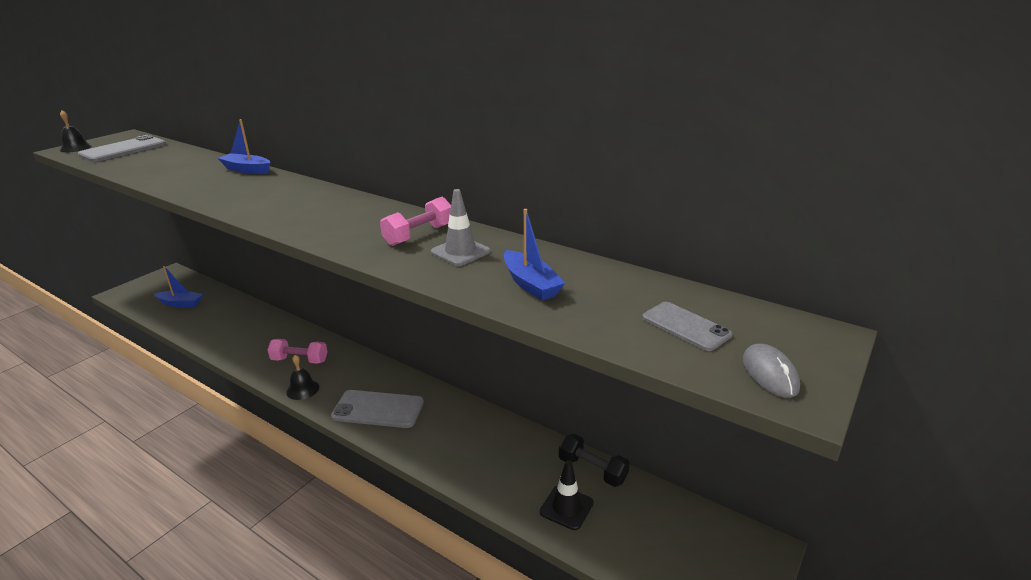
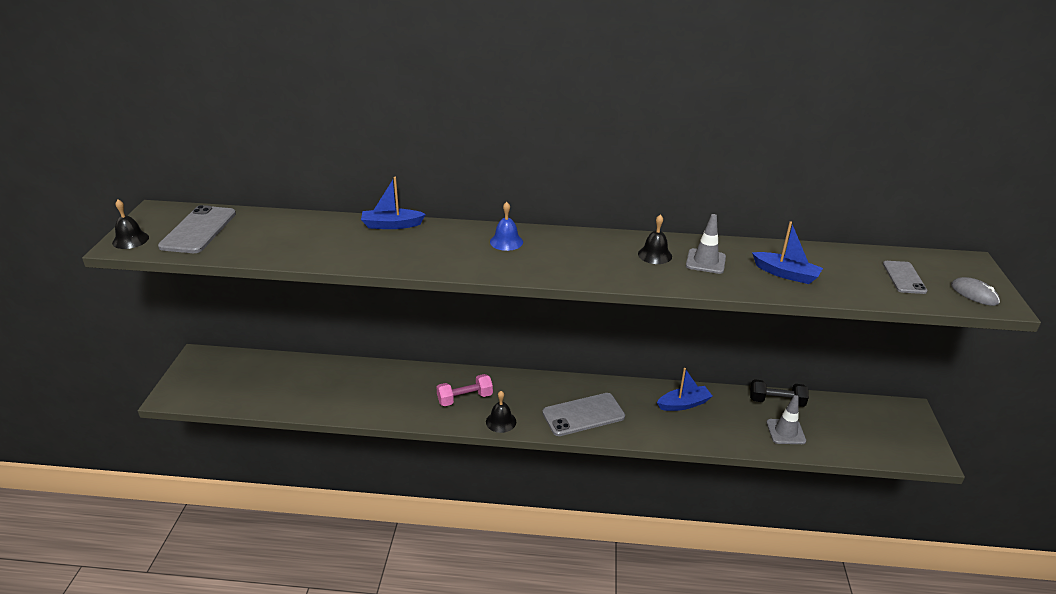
camera: 30 degrees left, 5 degrees up
blue boat [154,266,203,308] -> blue boat moved to [657,368,712,411]
pink dumbbell [380,197,451,246] -> black bell [638,215,672,264]
black traffic cone [540,460,594,530] -> grey traffic cone [766,395,806,444]
grey phone [642,302,732,351] -> grey phone turned 75 degrees clockwise [883,261,928,294]
none -> blue bell [490,202,523,251]

